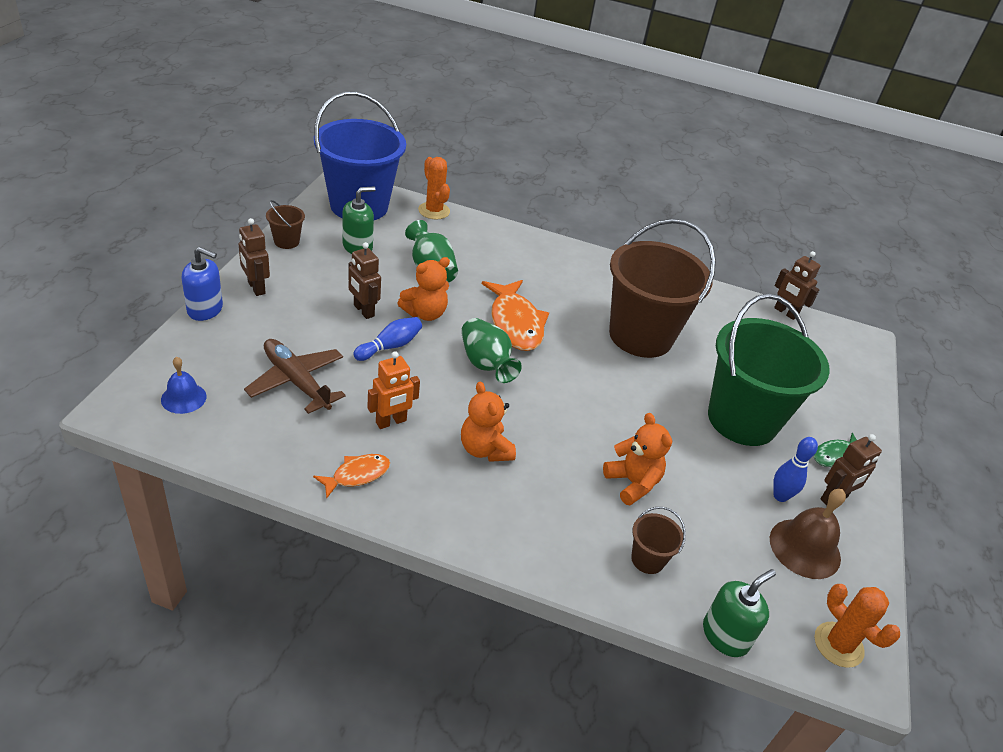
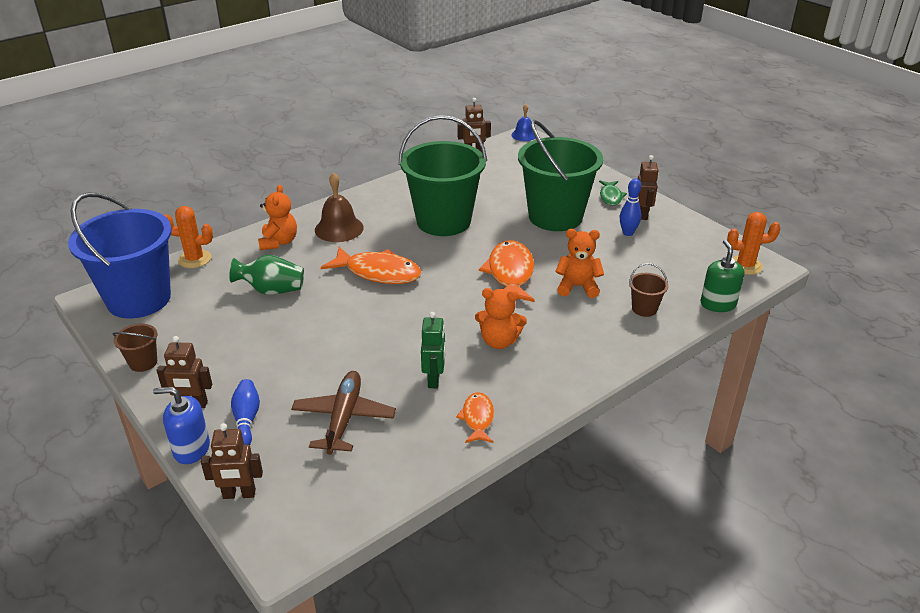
camera: 50 degrees left, 5 degrees down
blue bell [161,357,206,414] -> blue bell moved to [511,104,535,141]
blue soap dispenser [182,247,223,321] -> blue soap dispenser turned 135 degrees counterclockwise [153,387,210,464]
brown plane [244,339,346,414] -> brown plane turned 105 degrees clockwise [291,371,396,455]
green soap dispenser [343,187,376,254] -> none
brown robot [349,242,381,319] -> brown robot moved to [201,423,263,499]
blue bowling pin [353,317,422,361] -> blue bowling pin moved to [231,379,260,445]
orange robot [367,351,420,429] -> green robot [421,312,446,388]
orange teddy bear [398,257,450,321] -> orange teddy bear moved to [258,185,297,250]
green vase [461,318,522,383] -> none
brown bucket [609,219,716,358] -> green bucket [398,115,487,236]
brown bell [770,489,846,579] -> brown bell moved to [315,172,364,242]
none -> orange fish [479,240,534,302]

